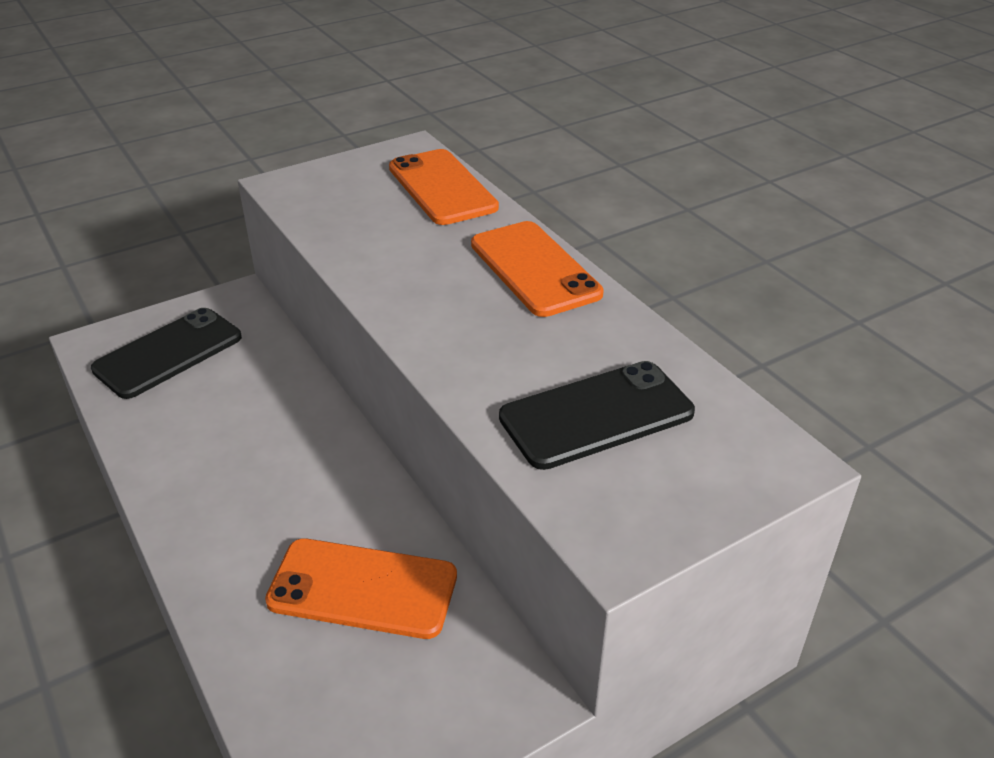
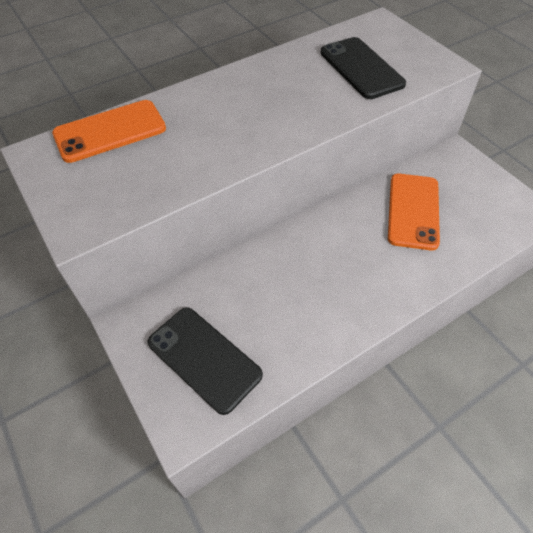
camera: 90 degrees left, 15 degrees up
orange phone [471,221,604,317] -> none

